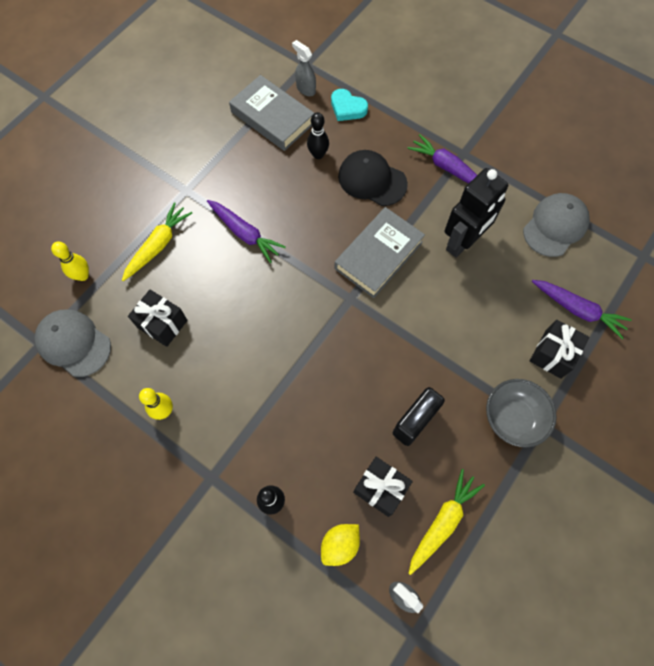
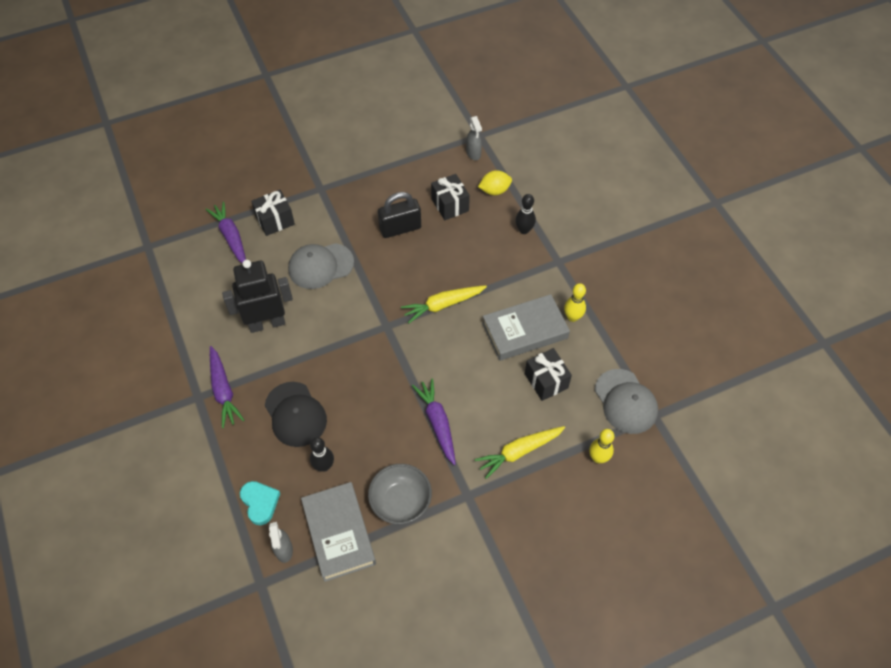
camera: 150 degrees left, 10 degrees down
grey book [335,207,425,298] -> grey book moved to [482,294,570,361]
yellow carrot [408,469,485,575] -> yellow carrot moved to [401,285,487,323]
grey bowl [486,379,557,448] -> grey bowl moved to [368,464,432,524]
grey cap [523,193,590,257] -> grey cap moved to [288,243,354,289]

